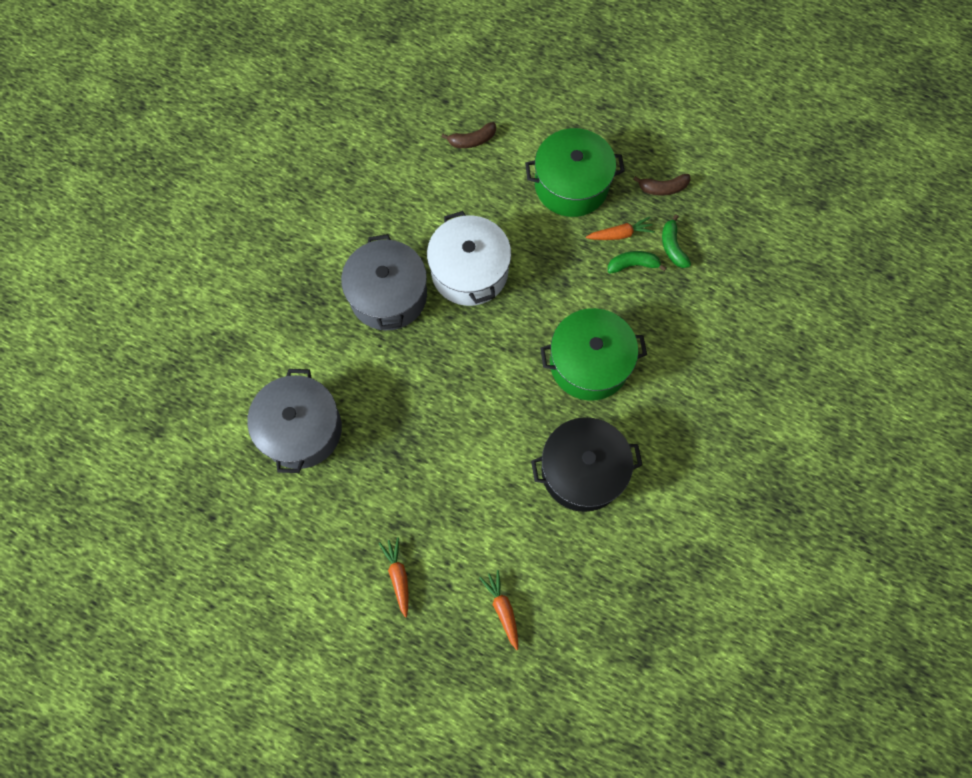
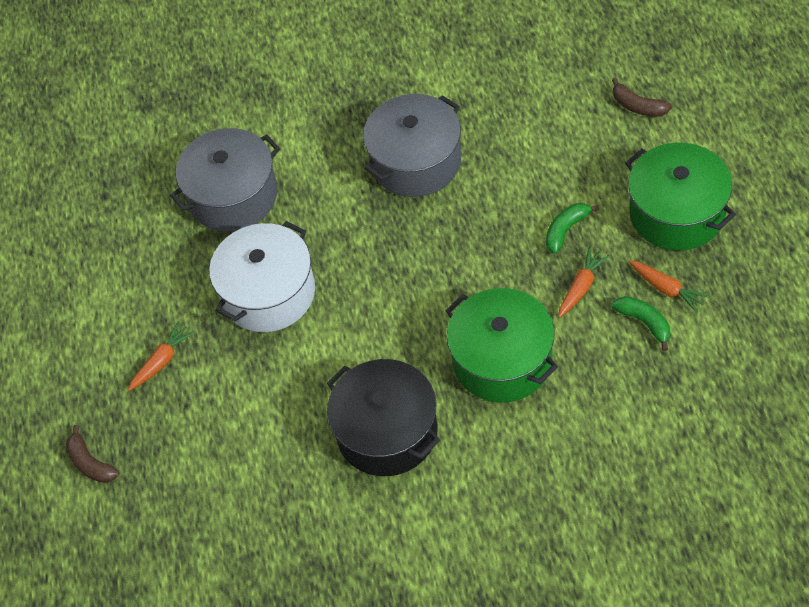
camera: 60 degrees right, 15 degrees down
white pot [427,211,511,306] -> white pot moved to [209,221,315,332]
orange carrot [479,570,518,650] -> orange carrot moved to [558,247,610,318]
brown banana [633,174,690,196] -> brown banana moved to [66,425,119,483]
green banana [662,215,691,268] -> green banana moved to [546,203,599,254]

